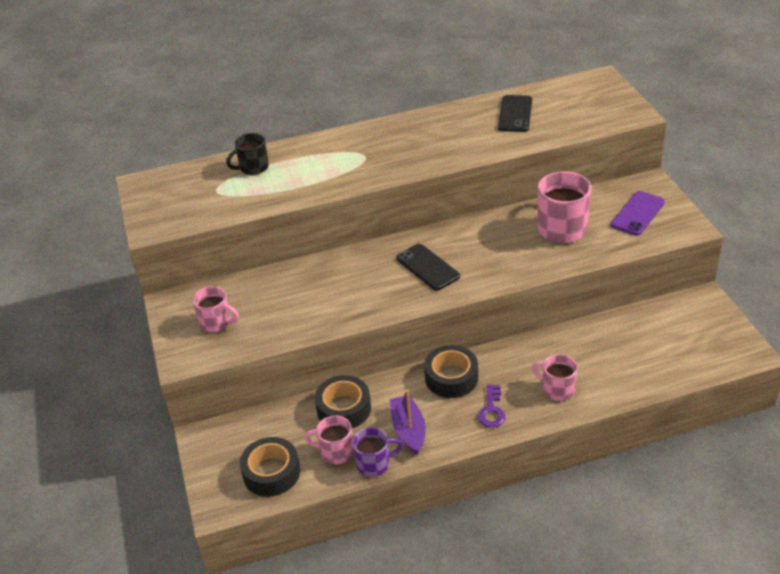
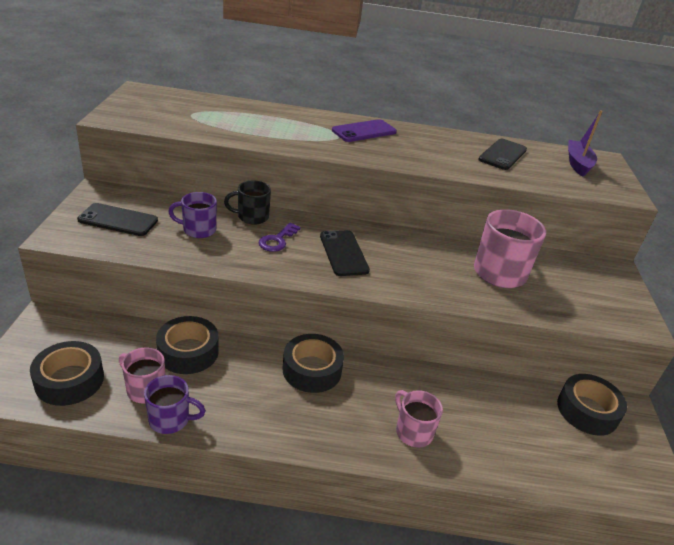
camera: 15 degrees right, 5 degrees down
pink mug [193,286,239,332] -> black phone [77,203,158,236]
black mug [226,133,269,175] -> black mug moved to [224,181,271,225]
purple boat [390,389,426,455] -> purple boat moved to [568,110,602,177]
purple key [478,384,505,428] -> purple key moved to [258,223,301,252]
purple phone [611,191,665,236] -> purple phone moved to [332,119,397,142]
none -> purple mug [168,192,217,238]
none -> black tape [557,374,627,436]

